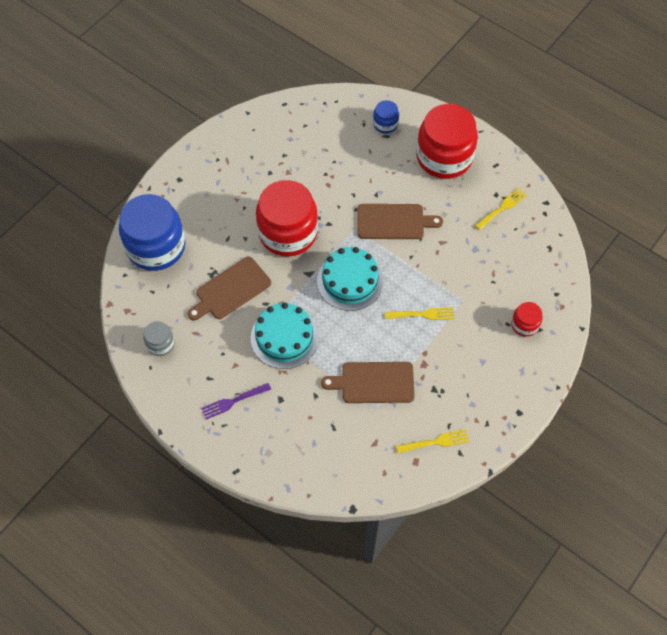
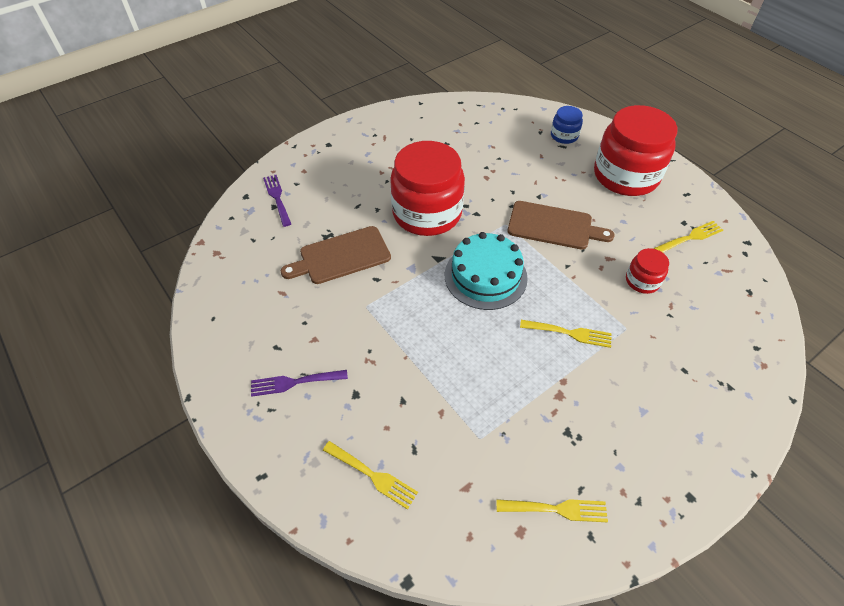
camera: 15 degrees right, 10 degrees down
blue jar [119,194,186,271] -> purple fork [263,175,291,227]
grey jar [143,321,175,356] -> none
turquoise cake [251,303,319,369] -> none
brown cutting board [321,362,415,403] -> none
red jar [511,302,543,337] -> red jar moved to [626,248,669,294]
none -> yellow fork [323,441,418,510]

